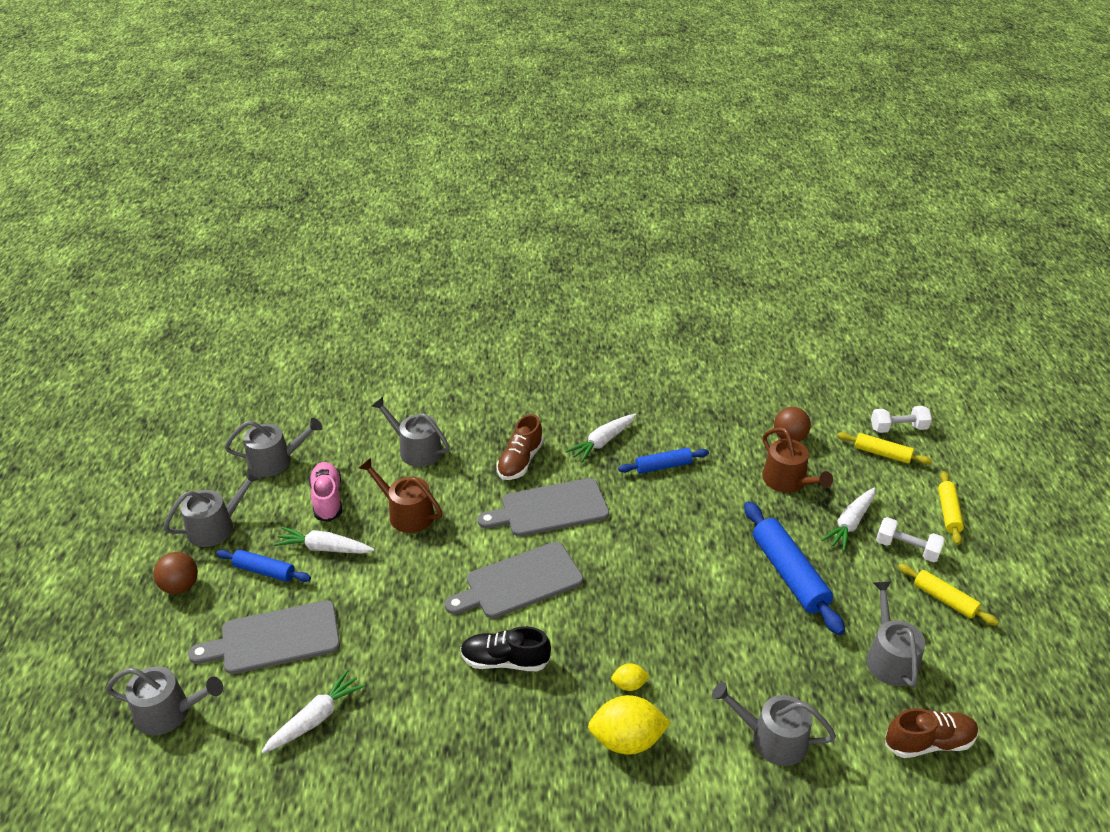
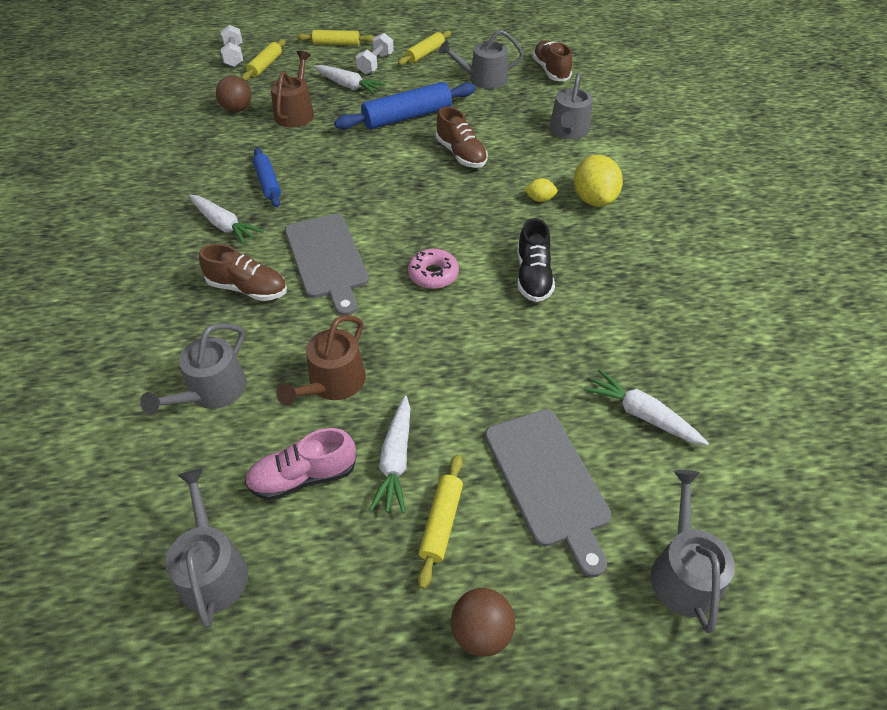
camera: 95 degrees left, 10 degrees up
grey watering can [163,469,261,547] -> none
blue rolling pin [216,549,311,582] -> yellow rolling pin [418,454,463,589]
grey cutting board [445,542,583,618] -> pink donut [408,249,459,289]
yellow lemon [611,663,650,691] -> yellow lemon turned 75 degrees counterclockwise [524,178,558,202]
brown watering can [762,427,833,493] -> brown watering can turned 45 degrees counterclockwise [271,51,314,128]
none -> brown shoe [436,107,488,168]

